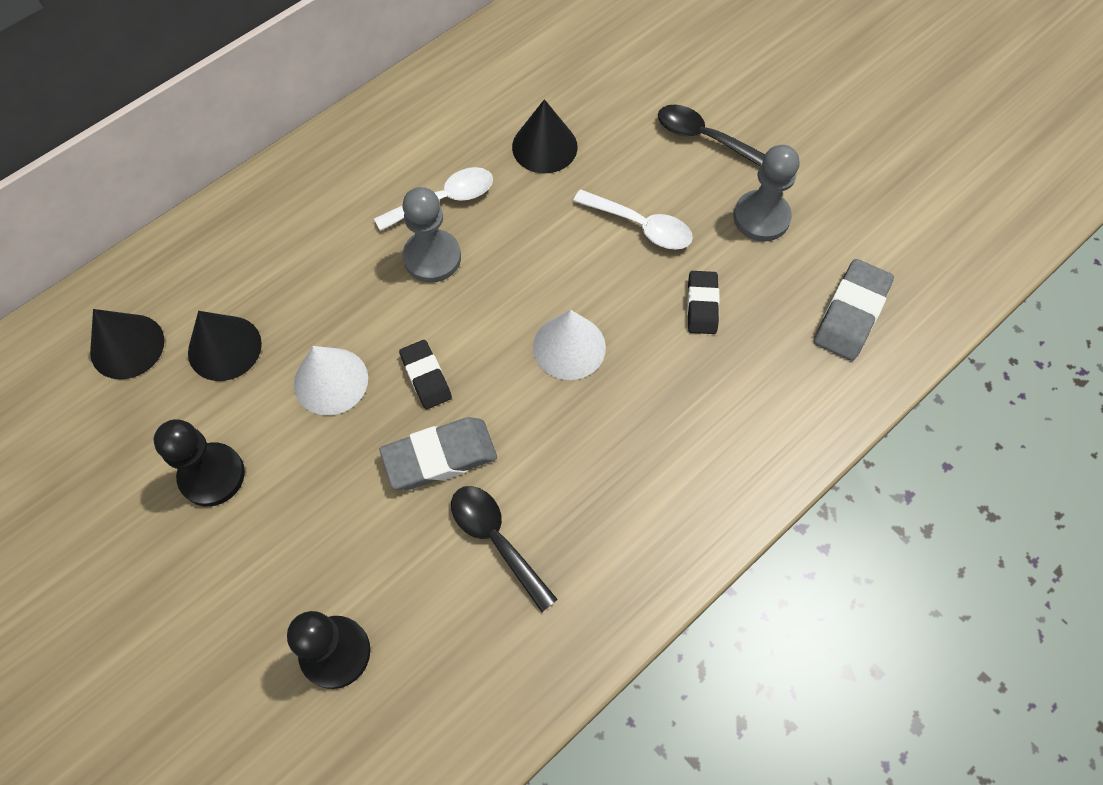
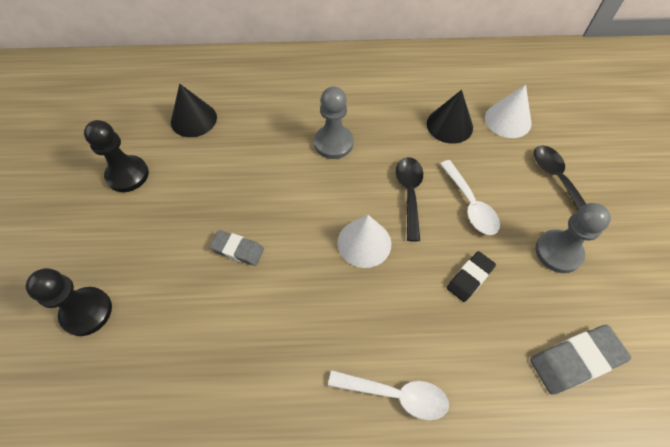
camera: 40 degrees right, 5 degrees down
black cone [90,309,164,379] -> none
white cone [294,346,368,415] -> white cone moved to [485,84,531,138]
white spoon [374,167,493,231] -> white spoon moved to [328,370,449,420]
grey eraser [380,417,497,490] -> grey eraser [209,230,264,266], size x0.65
black eraser [399,340,452,409] -> none
black spoon [451,486,558,612] -> black spoon moved to [396,157,423,241]

